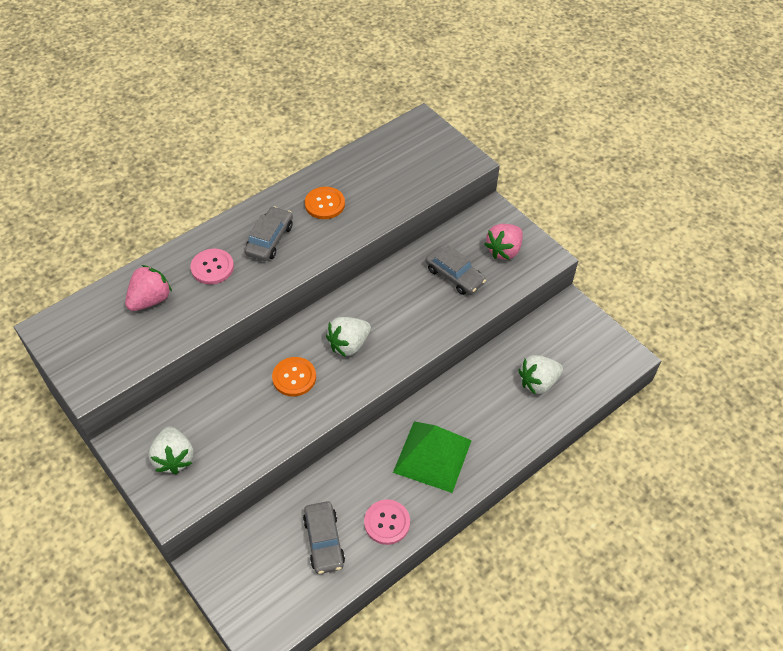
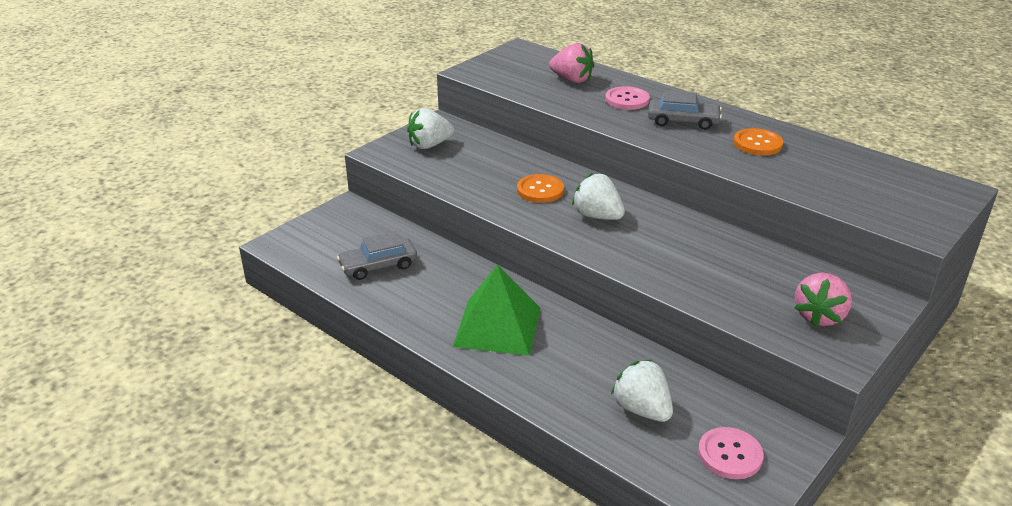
camera: 80 degrees right, 20 degrees down
pink button [364,500,410,545] -> pink button moved to [698,427,764,479]
grey car [425,245,486,295] -> none
pink strawberry [484,224,523,260] -> pink strawberry turned 90 degrees counterclockwise [795,273,852,327]

